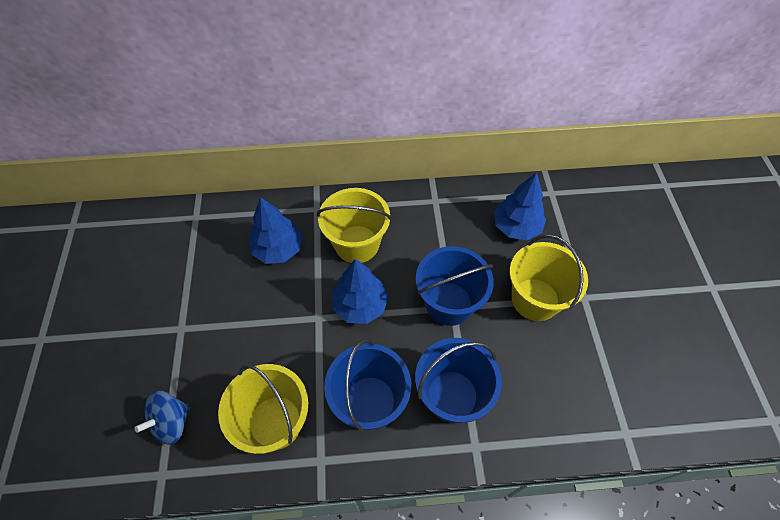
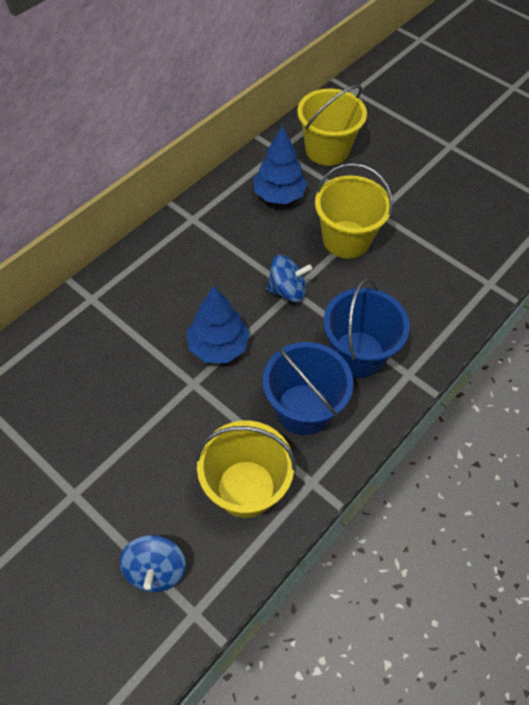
camera: 45 degrees left, 0 degrees up
blue tree [249,197,303,264] -> none
yellow bucket [317,188,392,263] -> yellow bucket moved to [297,85,367,166]
blue bucket [416,246,494,326] -> blue spinning top [266,255,312,302]

